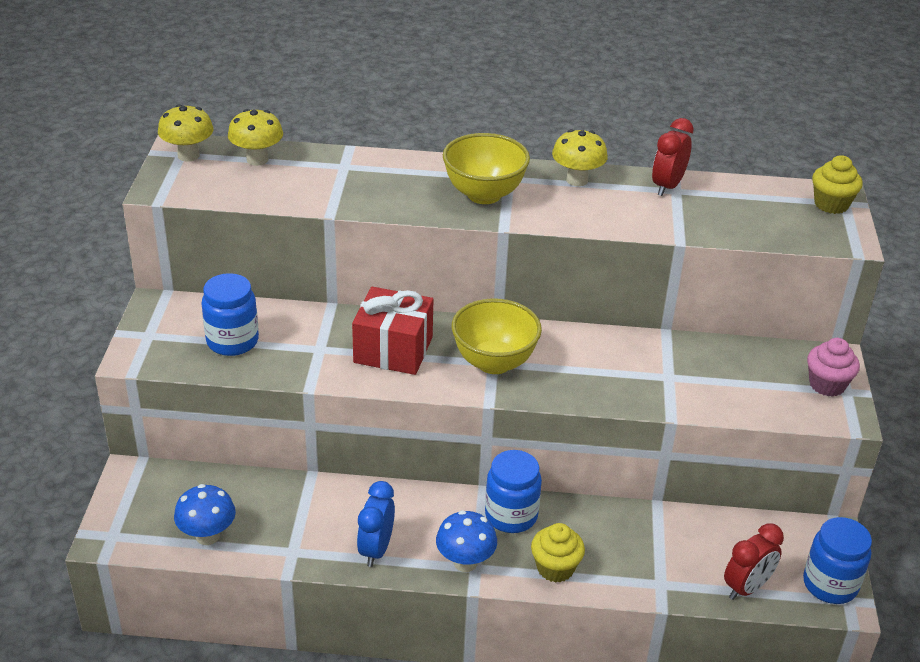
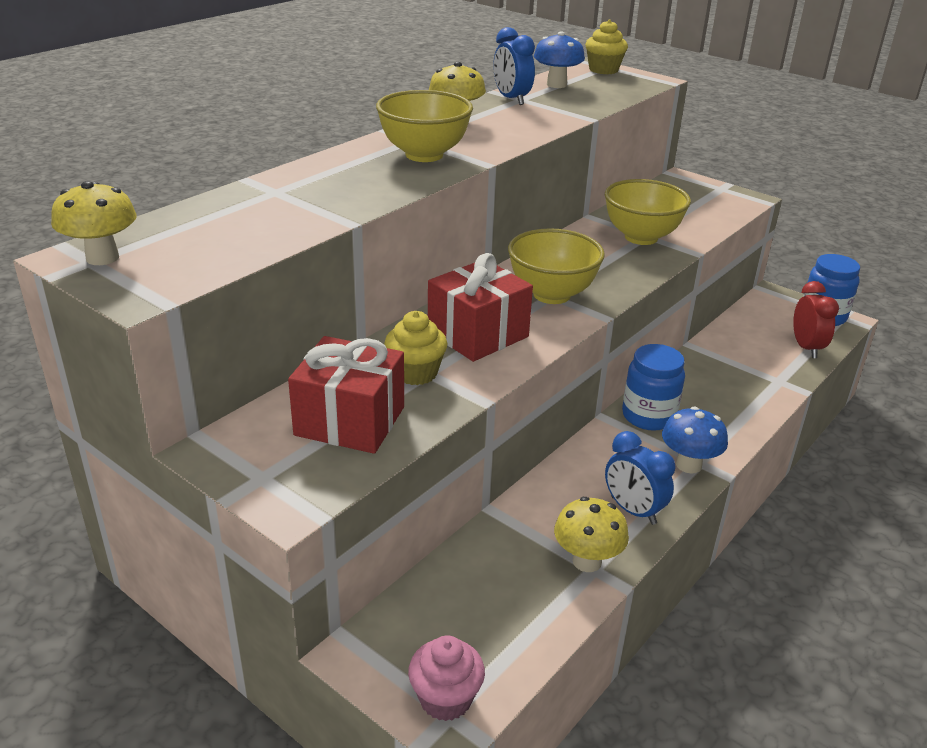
camera: 55 degrees left, 5 degrees down
blue mushroom [174,484,236,545] -> blue mushroom moved to [534,31,585,88]
blue jar [202,273,259,356] -> red gift [288,336,404,454]
yellow mushroom [228,109,283,166] -> yellow mushroom moved to [554,497,629,572]
yellow cupcake [531,523,585,583] -> yellow cupcake moved to [384,311,447,385]
red clock [652,118,694,196] -> blue clock [493,27,535,105]
pink cupcake [807,338,860,397] -> pink cupcake moved to [408,636,485,721]
none -> yellow bowl [605,179,691,245]

